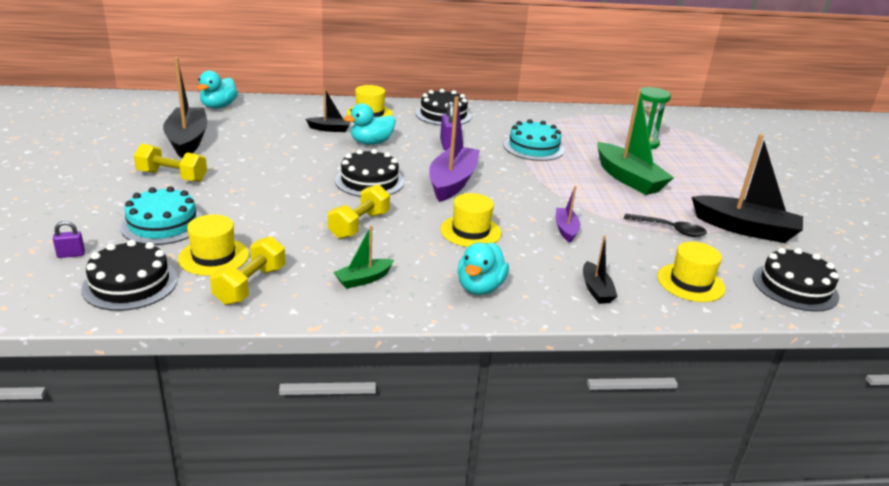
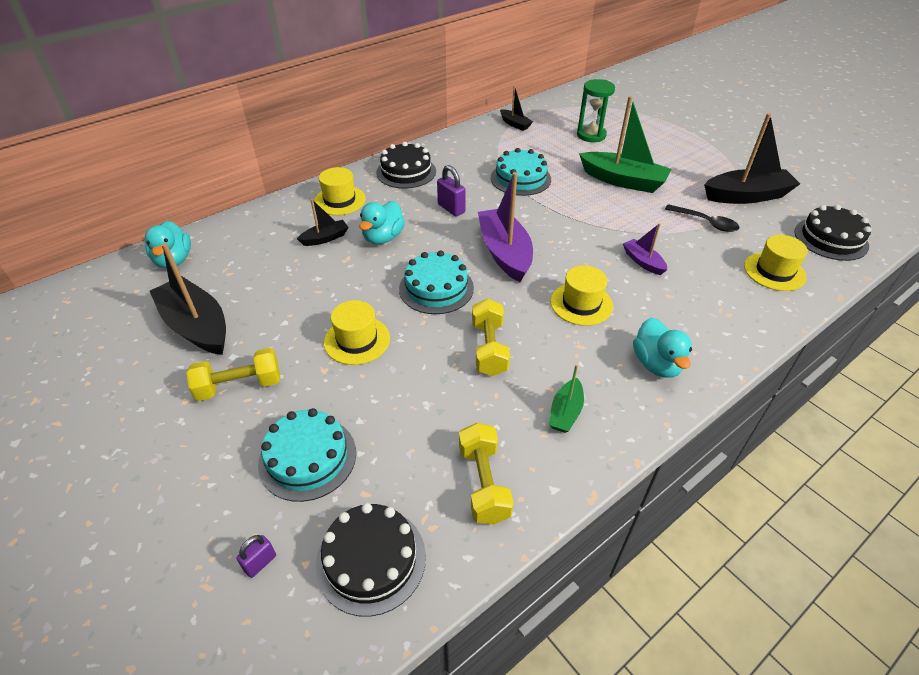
camera: 30 degrees left, 15 degrees up
yellow hat [178,215,249,276] -> yellow hat moved to [324,300,390,365]
black cake [335,149,404,197] -> turquoise cake [399,250,474,314]
black boat [583,235,618,304] -> black boat moved to [500,86,533,131]
black spoon [624,214,707,237] -> black spoon turned 45 degrees clockwise [665,204,739,232]

